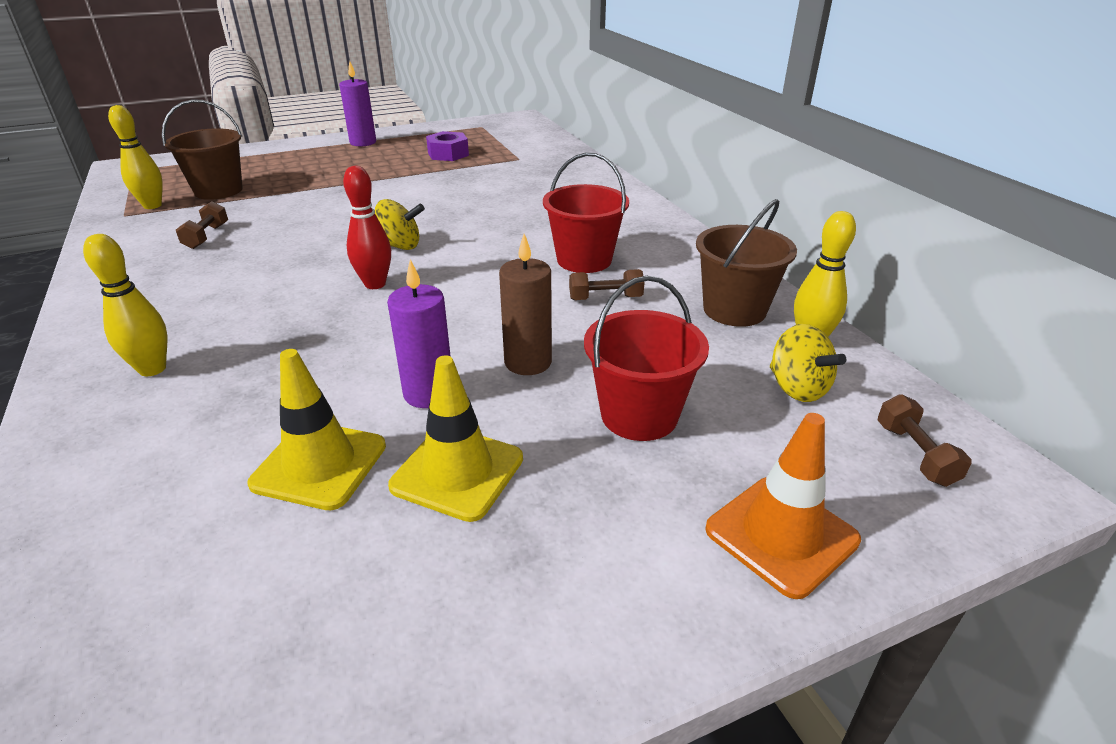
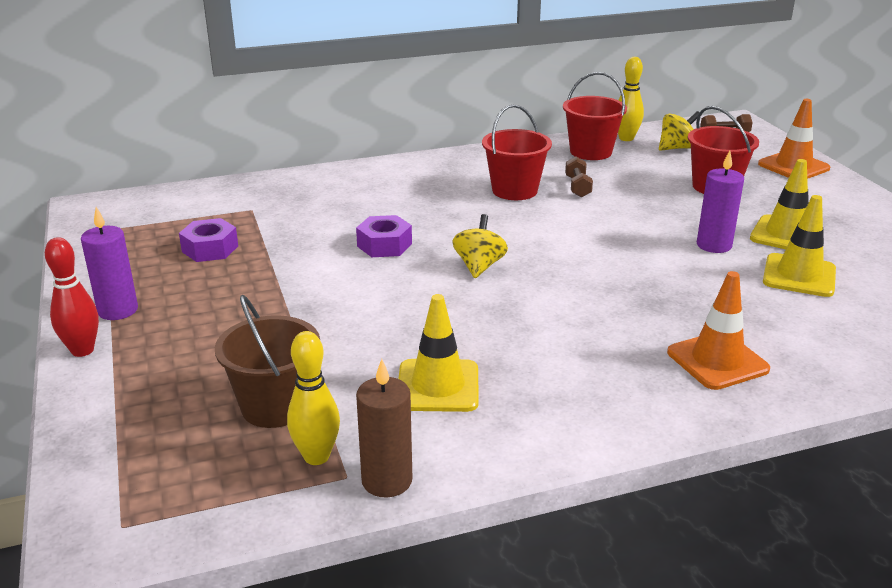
camera: 85 degrees left, 5 degrees down
yellow bowling pin [83,234,167,376] -> orange traffic cone [667,271,770,390]
brown dumbbell [176,201,228,249] -> yellow traffic cone [399,294,479,412]
red bowling pin [343,166,391,289] -> red bowling pin moved to [45,237,99,357]
brown candle [499,234,552,375] -> brown candle moved to [356,359,412,498]
brown bucket [696,199,797,327] -> red bucket [563,72,627,160]
none -> purple nut [356,215,412,257]

